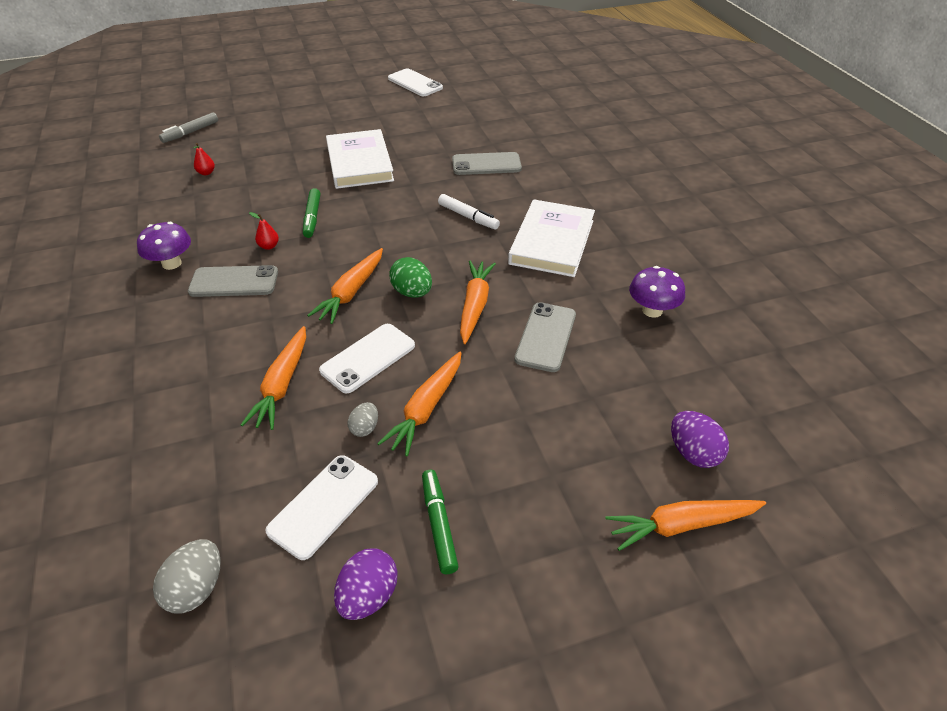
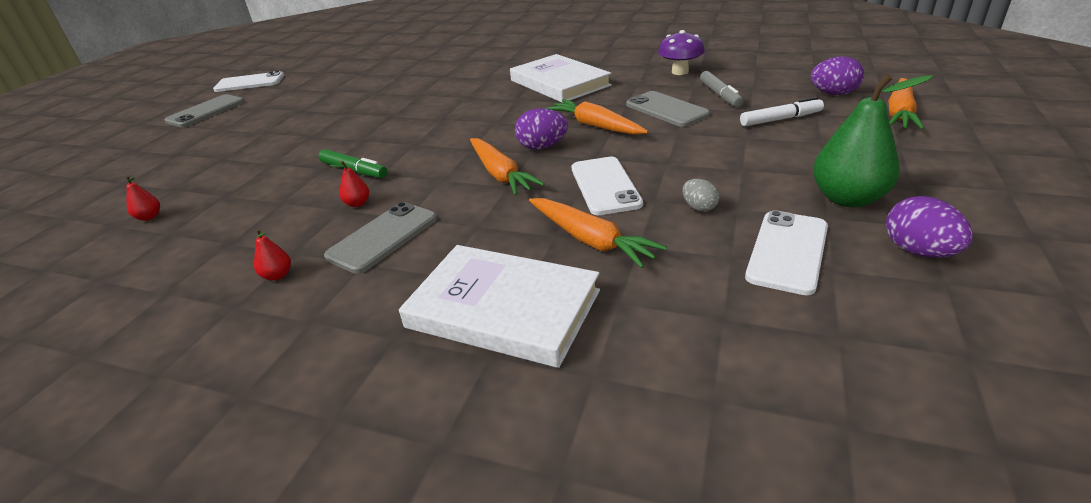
camera: 50 degrees left, 10 degrees down
purple mushroom [137,222,191,270] -> red pear [254,228,291,281]
grey egg [153,539,221,613] -> none
grey marker [159,112,218,143] -> grey marker moved to [700,71,744,107]
white phone [265,455,378,560] -> white phone turned 45 degrees clockwise [745,210,828,295]
white book [326,129,394,189] -> white book moved to [399,245,600,368]
orange carrot [377,352,461,456] -> none
green egg [389,257,432,298] -> purple egg [515,108,568,150]
green marker [422,470,459,574] -> green pear [813,73,933,208]
white marker [438,194,500,229] -> white marker moved to [740,97,824,126]
grey phone [452,152,522,175] -> grey phone moved to [165,94,244,127]

